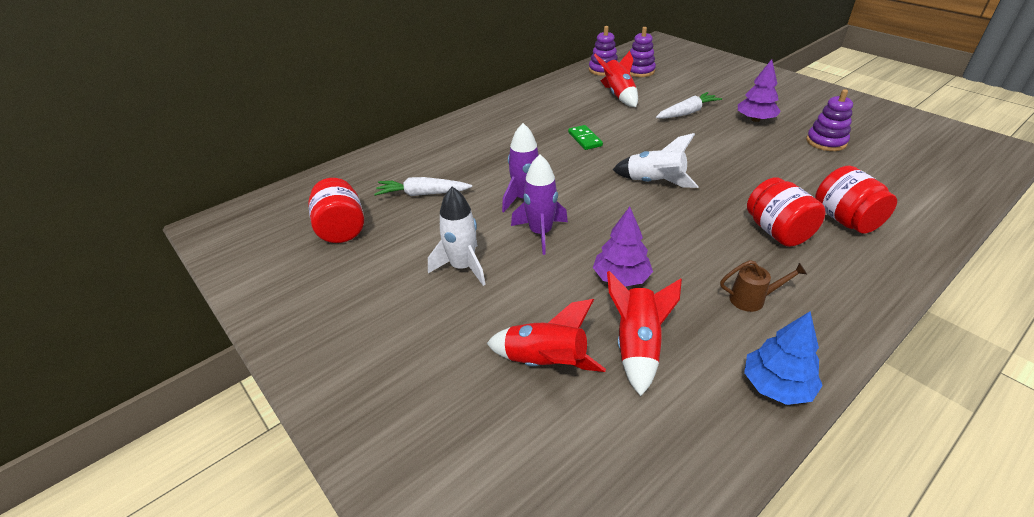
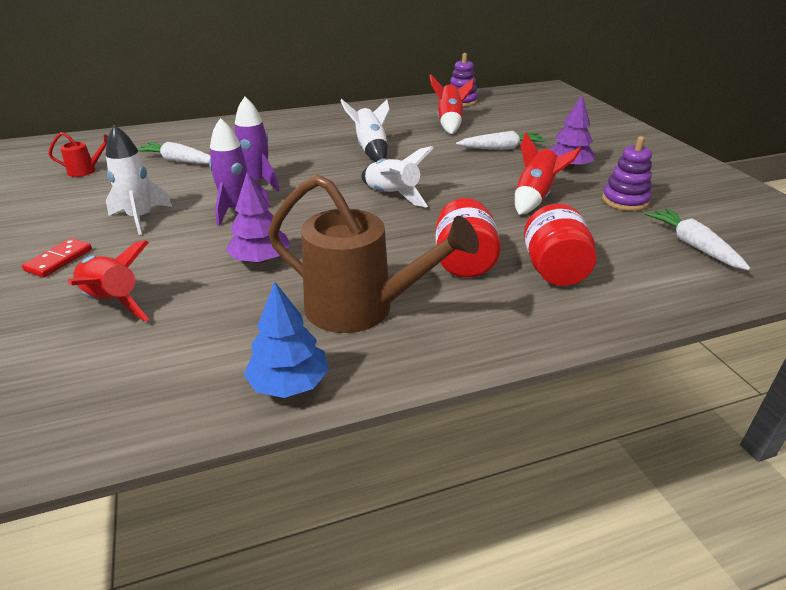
camera: 20 degrees right, 5 degrees down
red jar [308,178,364,243] -> red watering can [48,132,108,177]
green domino [568,125,603,150] -> white rocket [340,99,390,162]
red rocket [607,271,682,396] -> red rocket moved to [515,132,581,215]
purple stacking toy [630,27,656,77] -> none
brown watering can [720,260,807,312] -> brown watering can [268,175,479,333], size x2.31
none -> red domino [22,238,92,278]
none -> white carrot [645,208,751,270]

